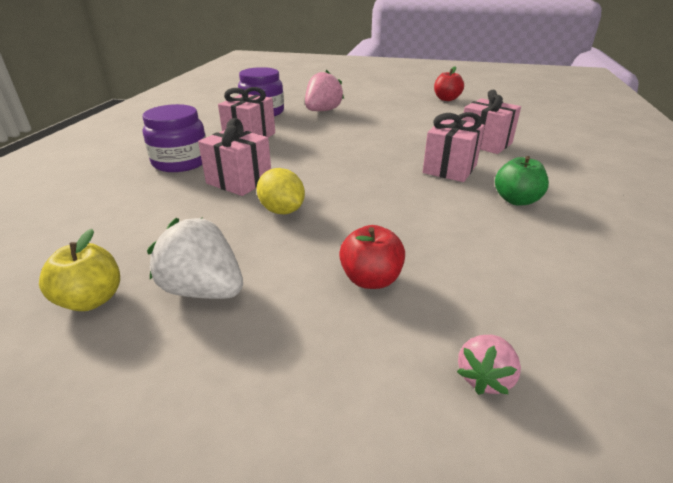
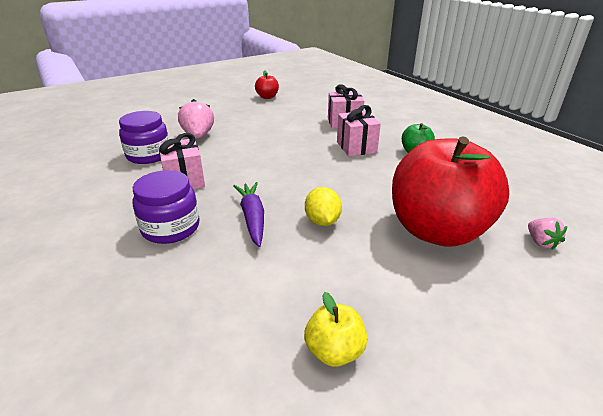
camera: 45 degrees left, 0 degrees up
white strawberry [147,218,243,299] -> none
pink gift [198,118,271,196] -> purple carrot [233,182,264,247]
yellow lemon [257,168,305,214] -> yellow lemon turned 75 degrees clockwise [305,187,342,226]
red apple [339,225,405,289] -> red apple [392,137,509,247], size x2.43

